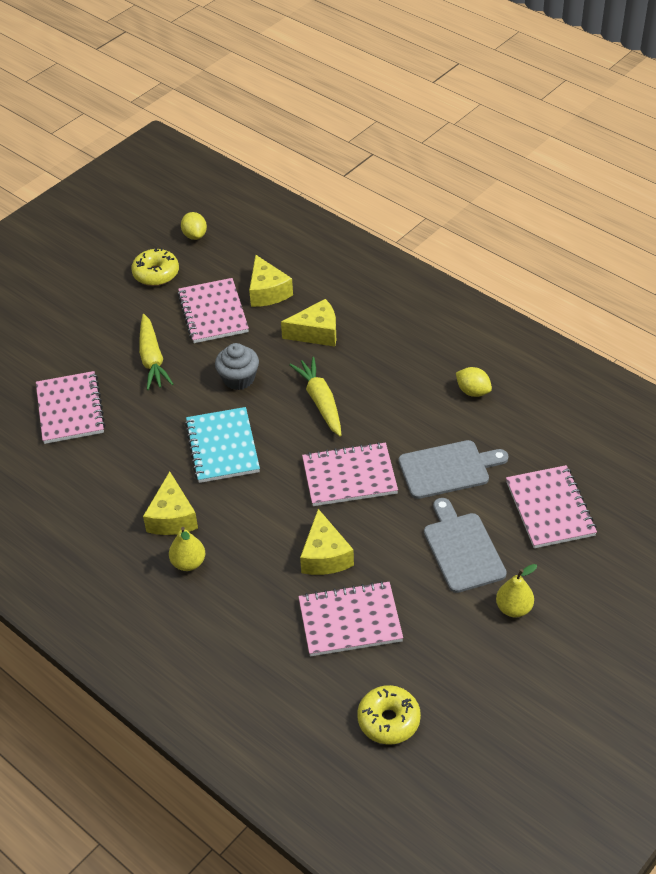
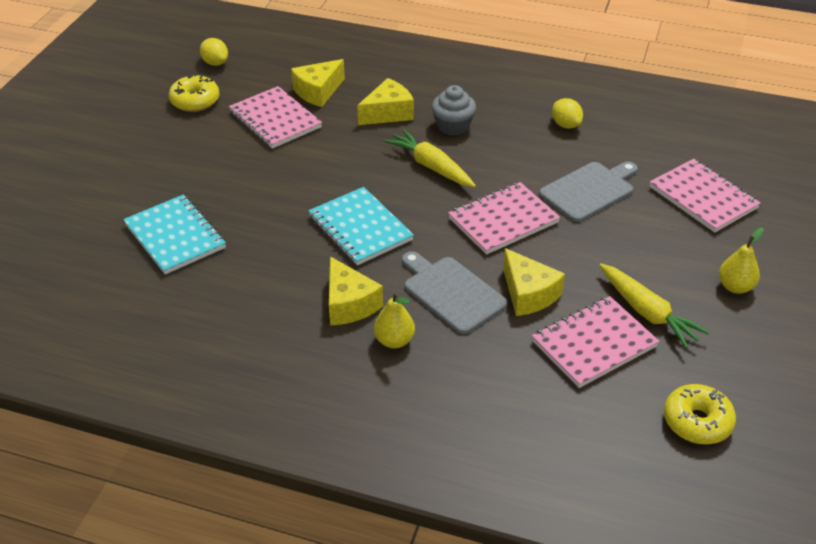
camera: 25 degrees left, 5 degrees down
pink notebook [36,371,106,444] -> turquoise notebook [123,194,226,275]
yellow carrot [139,314,173,390] -> yellow carrot moved to [599,263,709,349]
grey cupcake [215,343,259,390] -> grey cupcake moved to [432,85,476,136]
yellow cheese [249,255,293,307] -> yellow cheese turned 90 degrees clockwise [291,59,345,107]
grey cutting board [424,498,507,593] -> grey cutting board moved to [402,251,508,334]
yellow lemon [456,367,492,397] -> yellow lemon turned 45 degrees clockwise [552,98,583,129]

